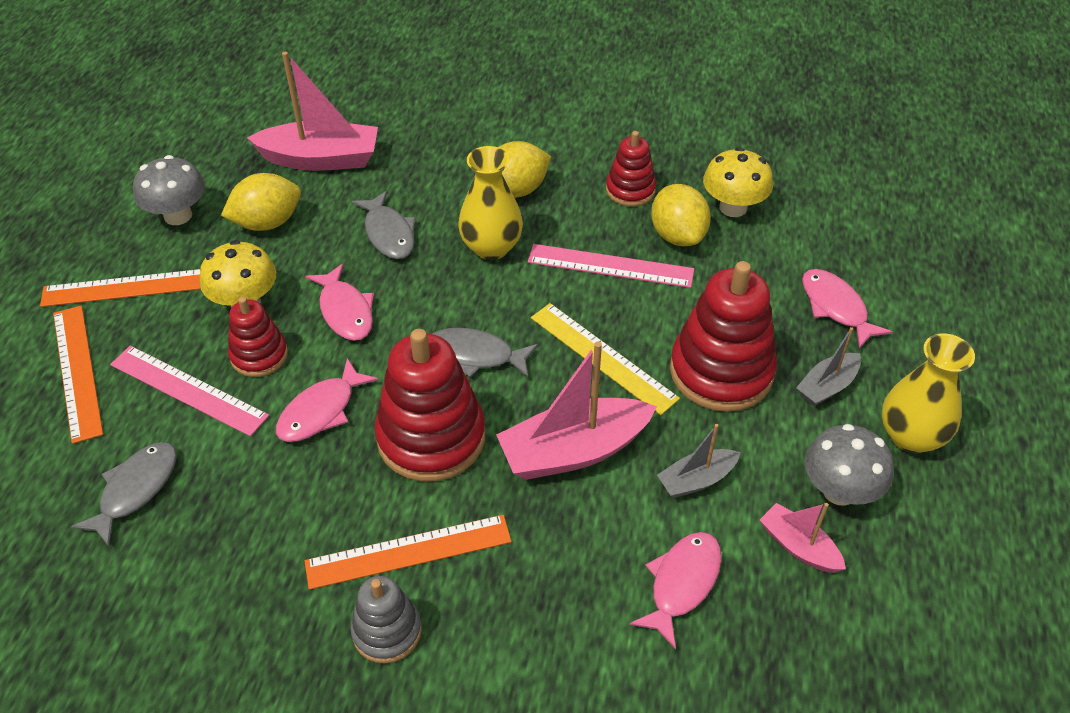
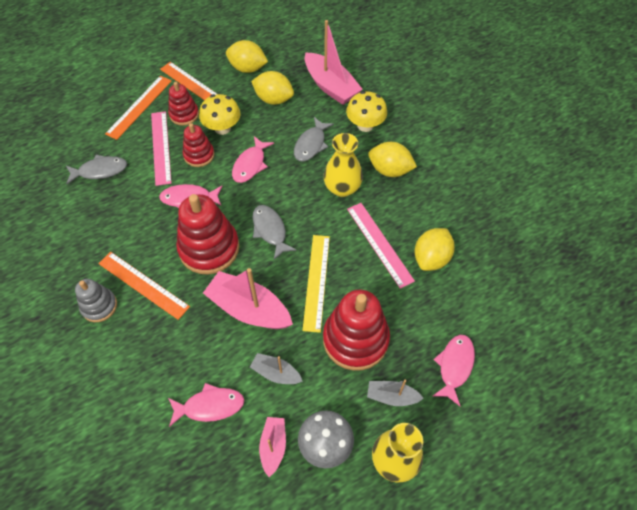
camera: 50 degrees right, 10 degrees up
grey mushroom [133,155,205,225] -> yellow lemon [226,40,268,73]
red stacking toy [606,131,656,207] -> red stacking toy moved to [168,82,199,126]
yellow mushroom [703,147,773,217] -> yellow mushroom moved to [346,91,387,132]

